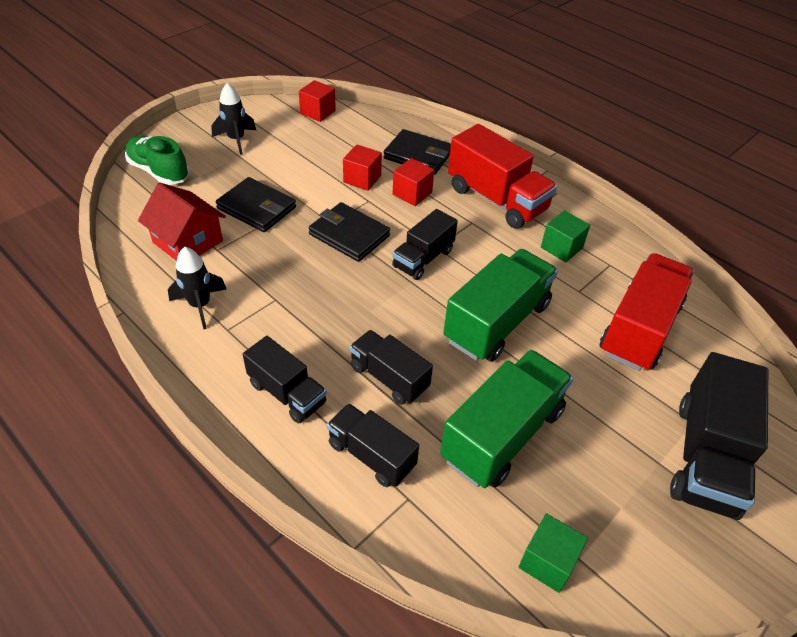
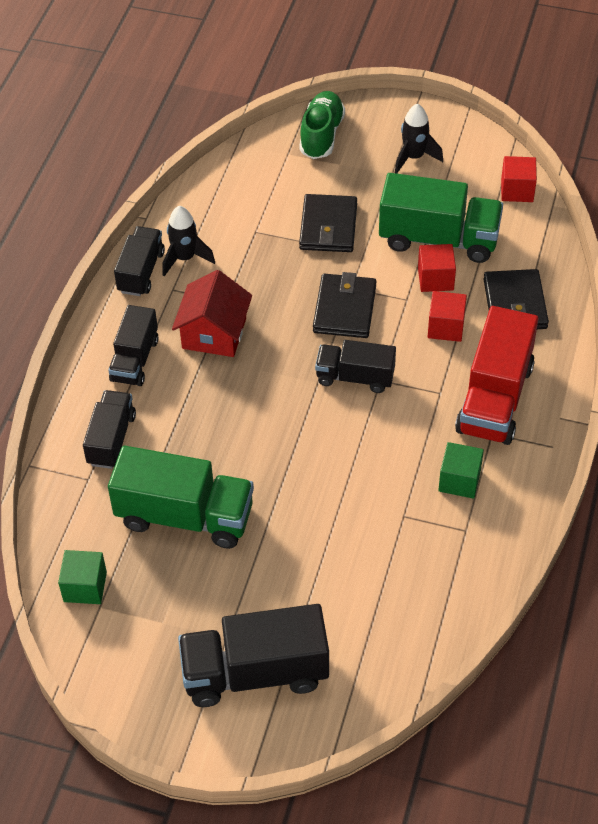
camera: 65 degrees right, 5 degrees up
red house [138,183,226,261] -> red house moved to [172,270,252,357]
black truck [350,330,433,405] -> black truck moved to [114,226,165,296]
green truck [443,249,558,362] -> green truck moved to [379,173,503,263]
red truck [600,253,694,371] -> none

